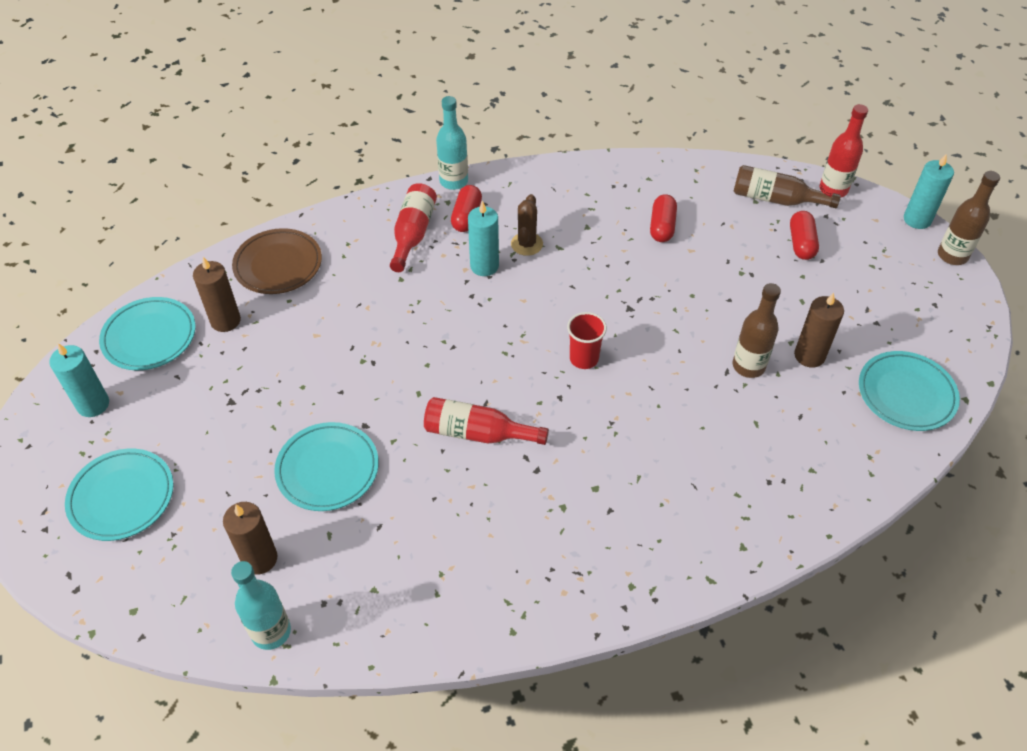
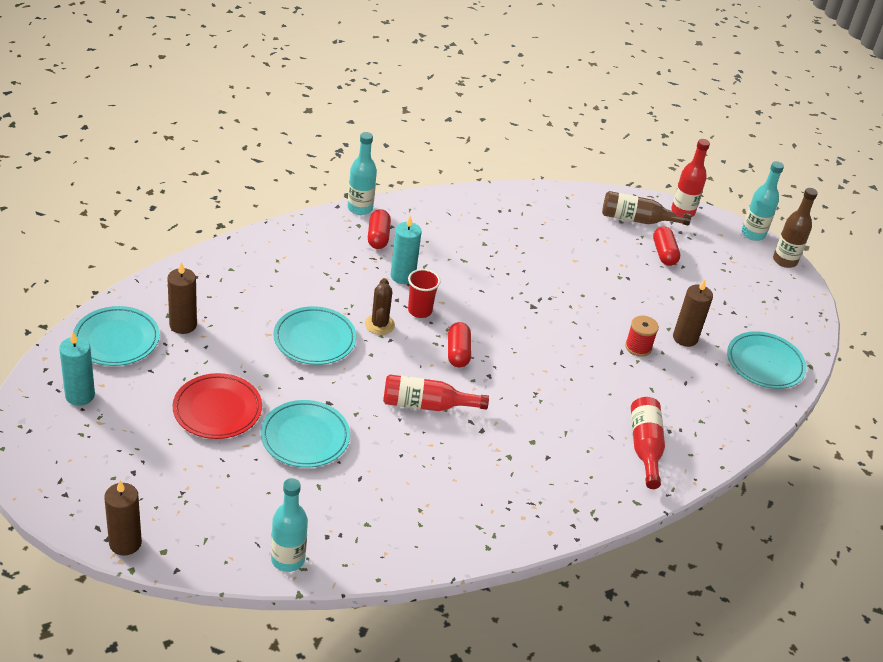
camera: 15 degrees left, 10 degrees down
turquoise plate [65,449,174,541] -> turquoise plate moved to [273,306,357,365]
brown candle [223,502,278,575] -> brown candle moved to [104,480,142,556]
brown plate [232,228,322,294] -> none
red bottle [390,183,437,272] -> red bottle moved to [631,397,665,489]
brown cactus [511,194,543,256] -> brown cactus moved to [365,278,395,335]
red cup [567,312,607,369] -> red cup moved to [408,269,441,318]
red capsule [650,194,677,242] -> red capsule moved to [448,322,471,367]
brown bottle [733,283,781,378] -> red spool [625,315,659,357]
turquoise candle [904,154,954,229] -> turquoise bottle [742,161,784,241]
none -> red plate [173,373,262,439]

